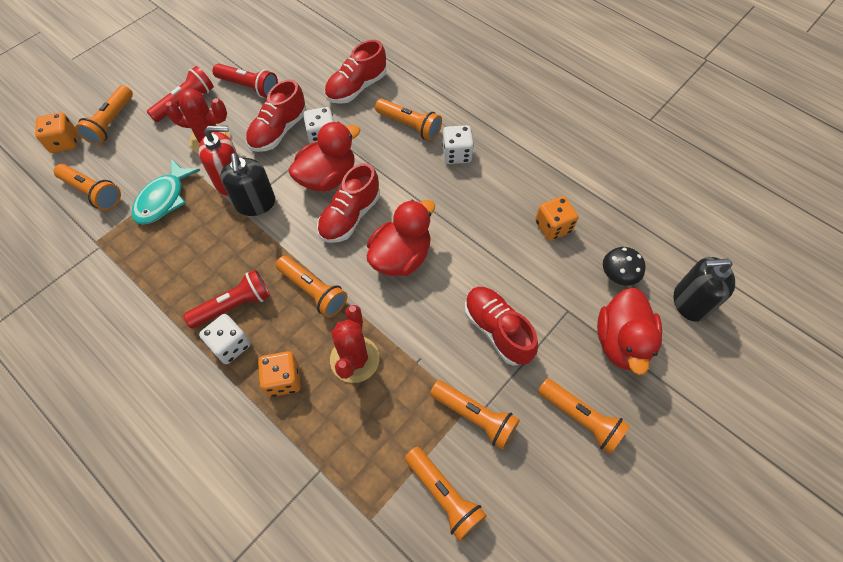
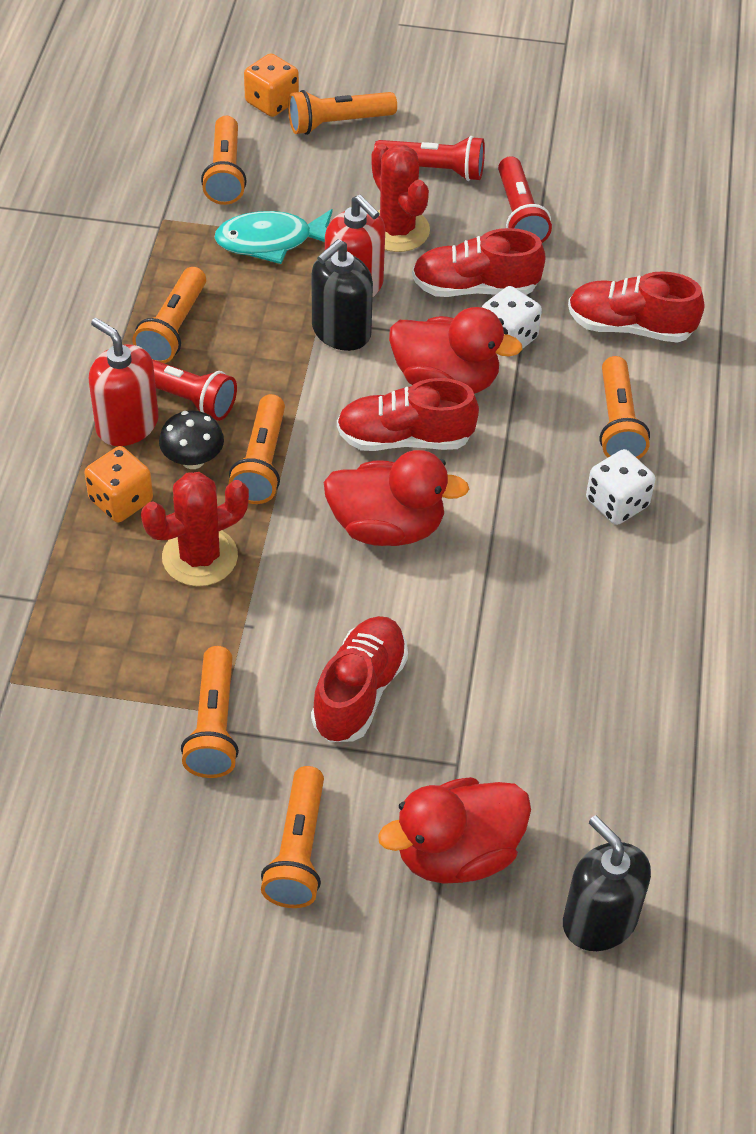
camera: 55 degrees right, 10 degrees down
white dice [199,314,251,364] -> red soap dispenser [89,318,159,446]
orange flashlight [405,446,487,542] -> orange flashlight moved to [132,267,206,363]
orange dice [535,196,578,241] -> none
black mushroom [603,247,646,286] -> black mushroom moved to [159,410,224,469]

